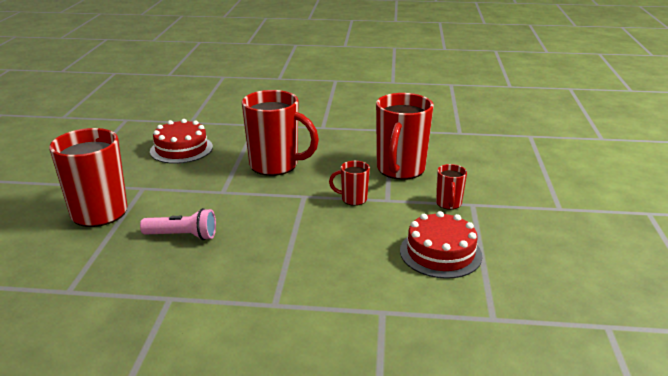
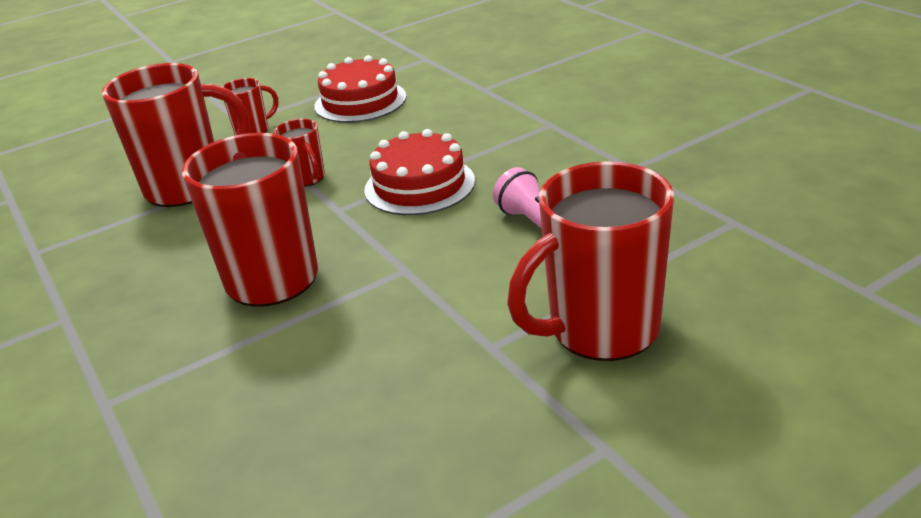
camera: 125 degrees left, 5 degrees up
red cake [150,119,213,164] -> red cake moved to [364,129,475,215]

